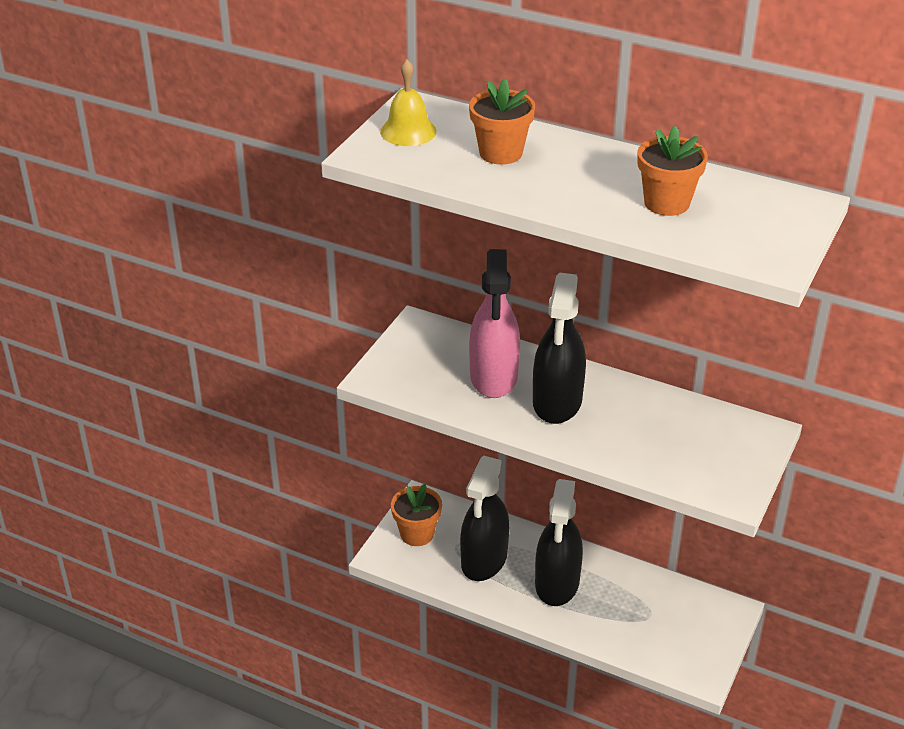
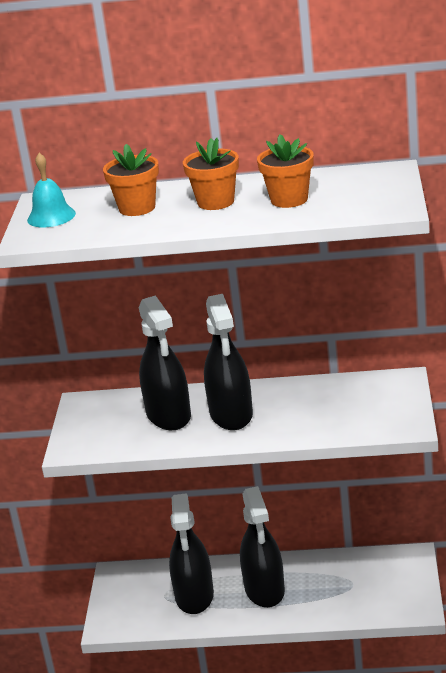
camera: 20 degrees left, 10 degrees down
yellow bell [380,59,437,146] -> turquoise bell [27,153,76,227]
orange flower pot [391,484,442,546] -> orange flower pot moved to [183,138,239,210]
pink spray bottle [469,249,520,398] -> black spray bottle [139,295,191,430]

